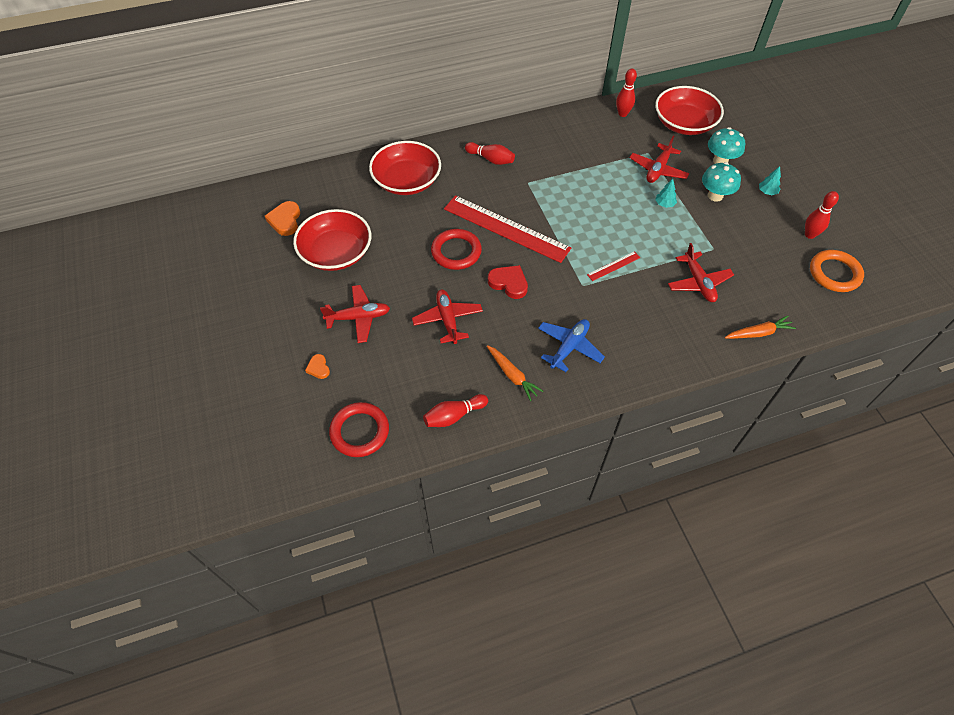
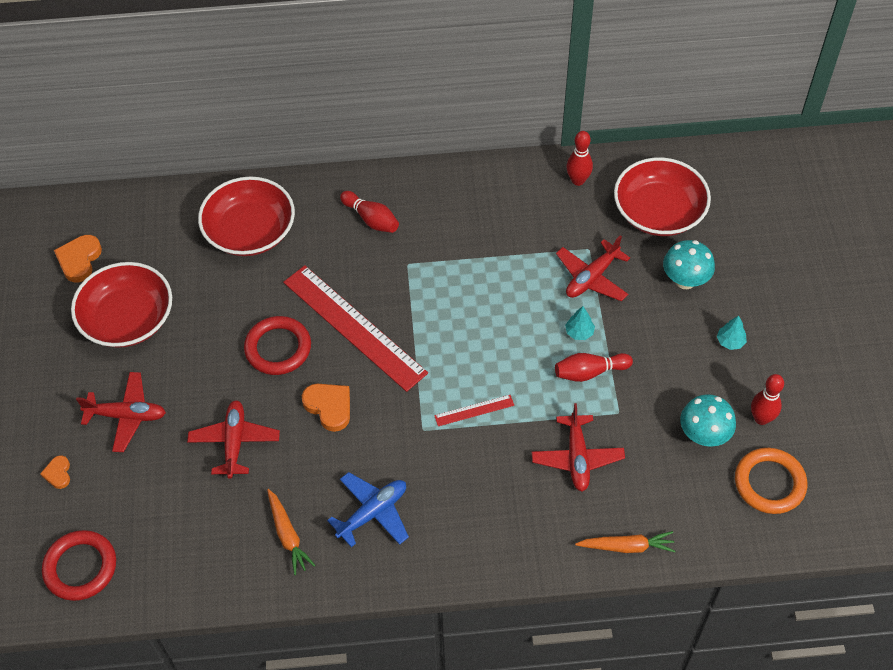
camera: 15 degrees right, 0 degrees up
red bowling pin [423,394,488,427] -> red bowling pin moved to [555,353,633,382]
red heart [488,265,528,299] -> orange heart [302,384,350,432]
turquoise mushroom [702,162,741,202] -> turquoise mushroom moved to [680,394,736,447]

